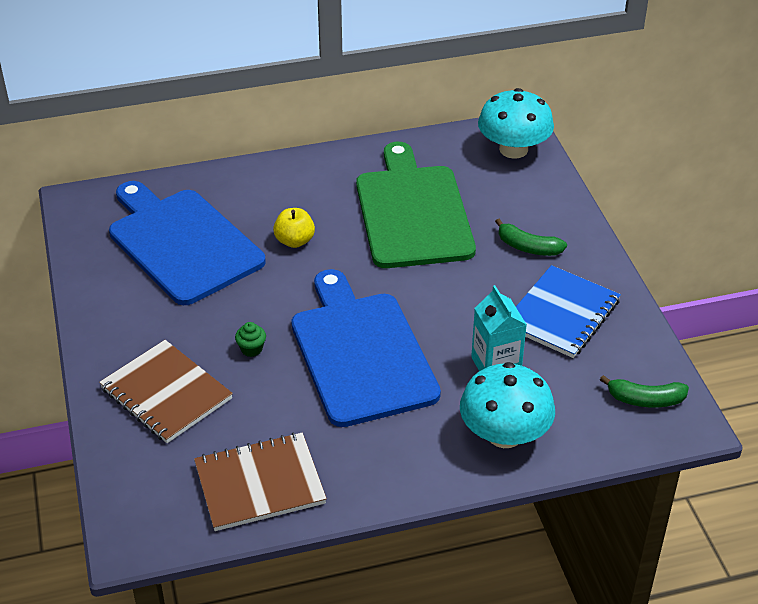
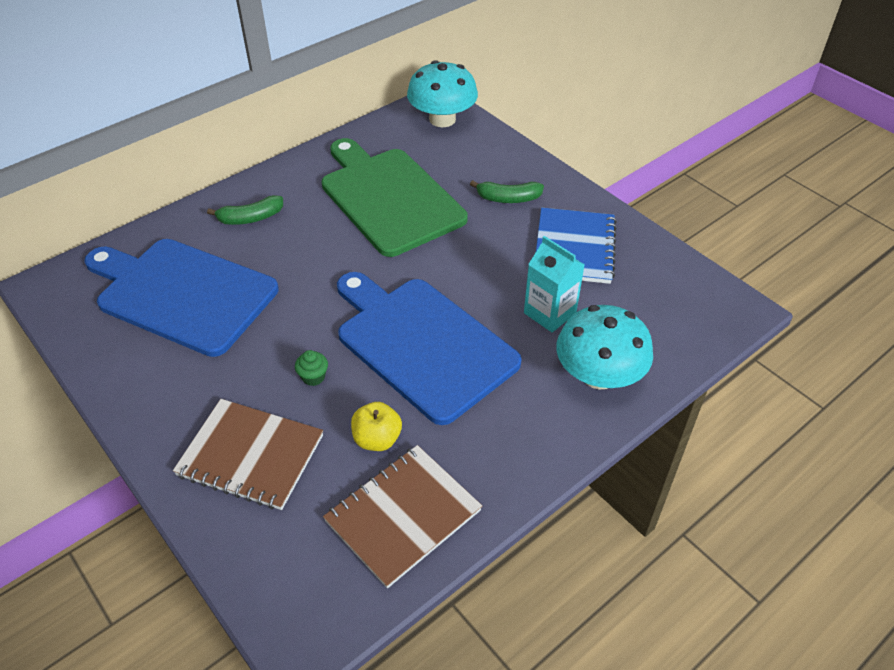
camera: 25 degrees left, 5 degrees up
yellow apple [273,208,315,248] -> yellow apple moved to [351,402,402,451]
green banana [600,375,689,408] -> green banana moved to [207,195,283,225]

